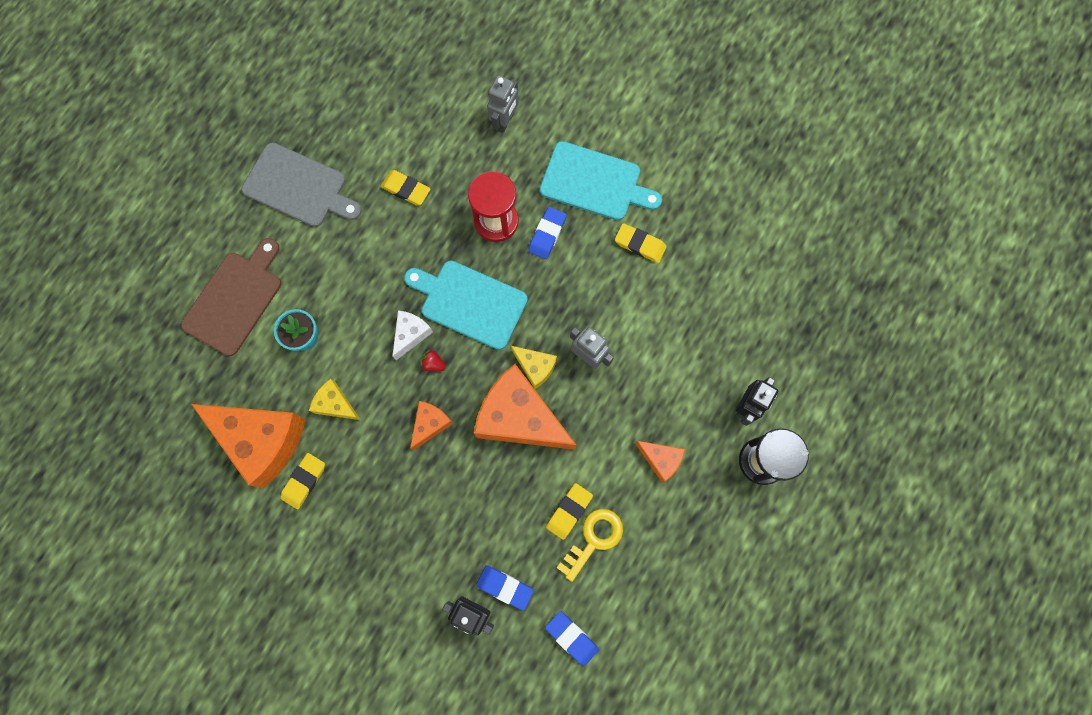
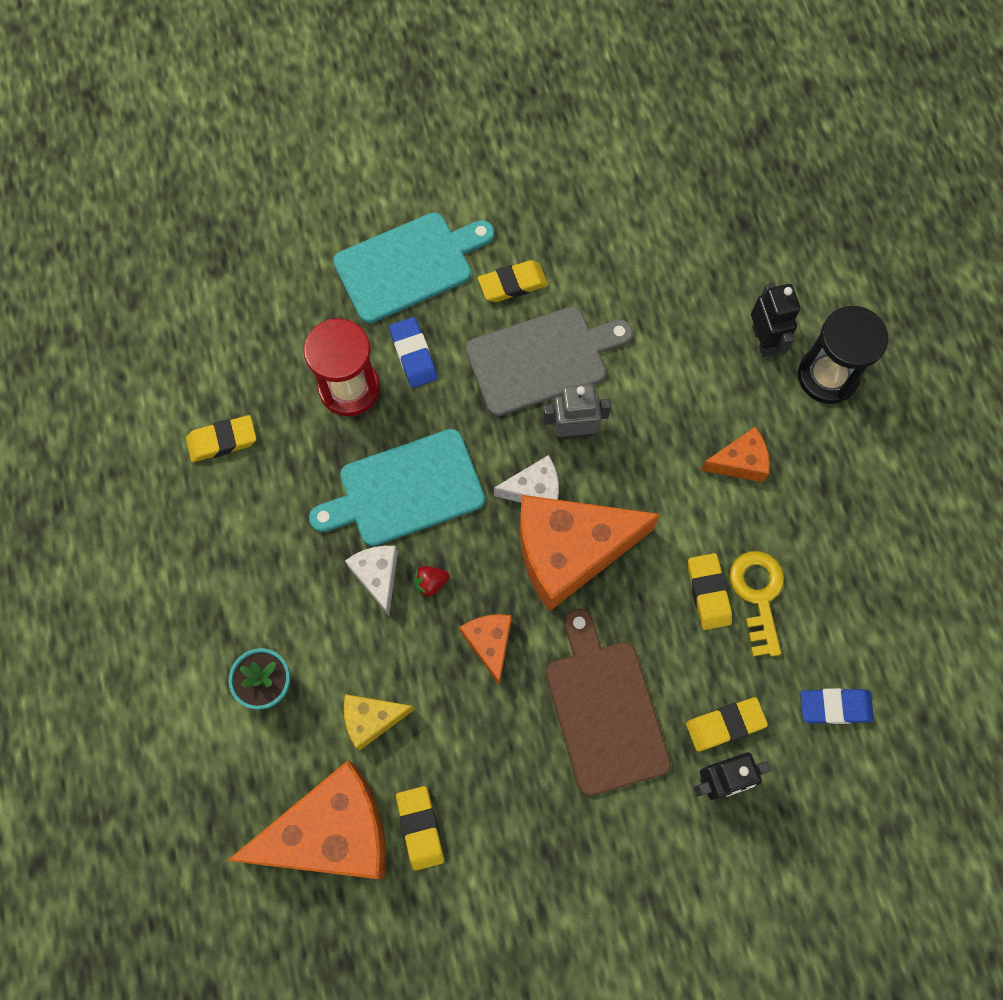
camera: 45 degrees left, 5 degrees down
brown cutting board [181,238,281,356] -> brown cutting board moved to [546,608,671,796]
grey cutting board [242,143,362,227] -> grey cutting board moved to [466,307,633,416]
blue eraser [476,565,533,611] -> yellow eraser [686,697,768,752]
grey robot [487,75,519,133] -> none
yellow cheese [511,346,557,389] -> white cheese [494,455,559,503]

